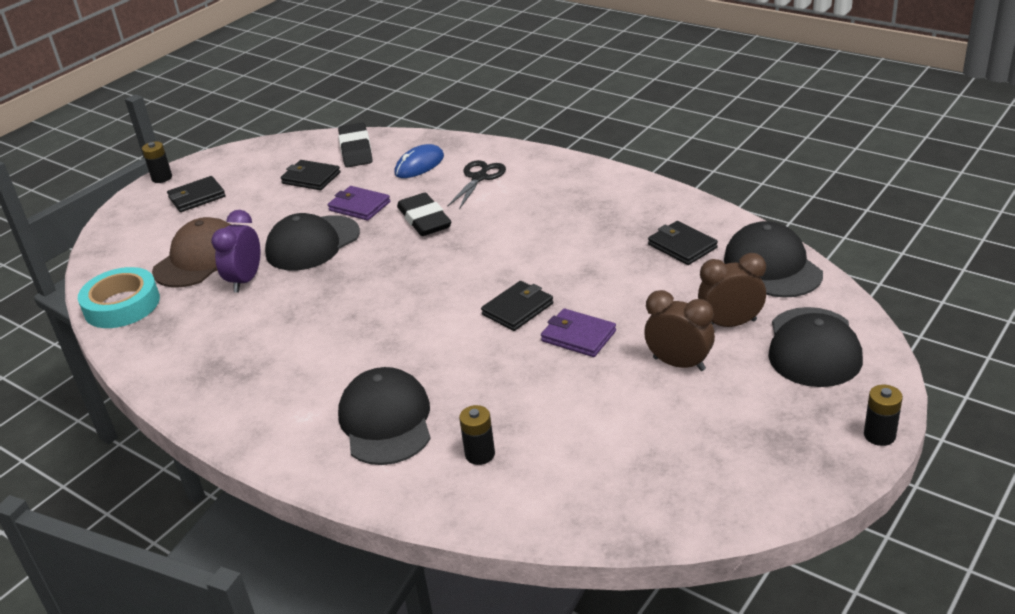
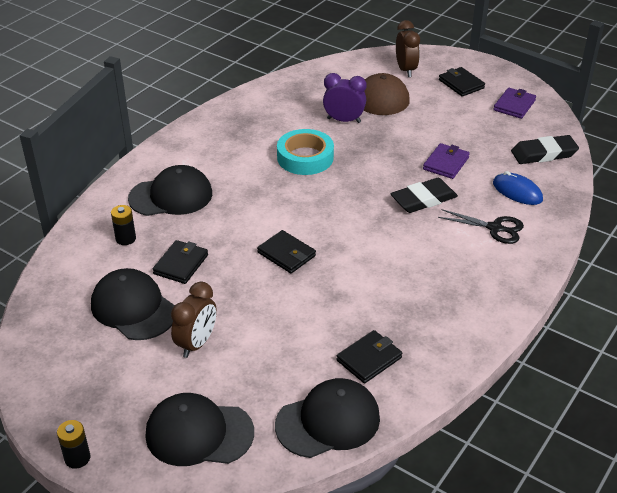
camera: 85 degrees right, 5 degrees up
turquoise tape [78,267,160,328] -> turquoise tape moved to [277,129,334,175]
black battery [142,142,172,183] -> none
black cap [265,213,360,271] -> black cap moved to [91,268,175,340]
black wallet [280,160,340,190] -> black wallet moved to [153,240,208,284]
purple wallet [541,308,616,357] -> purple wallet moved to [493,88,536,119]
brown clock [698,253,766,327] -> brown clock moved to [396,20,420,77]

